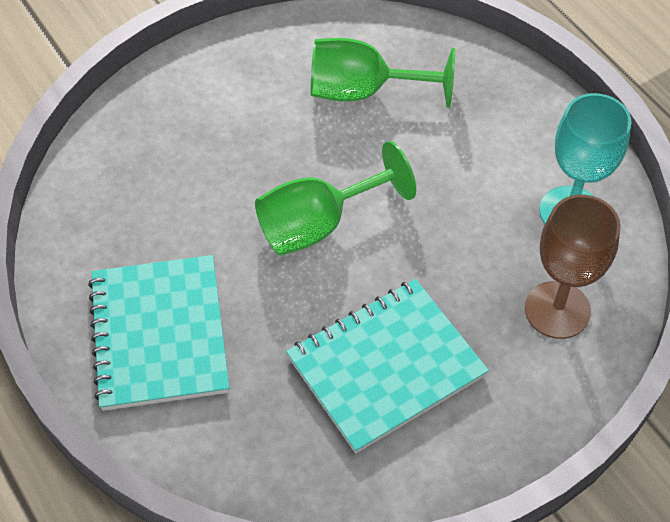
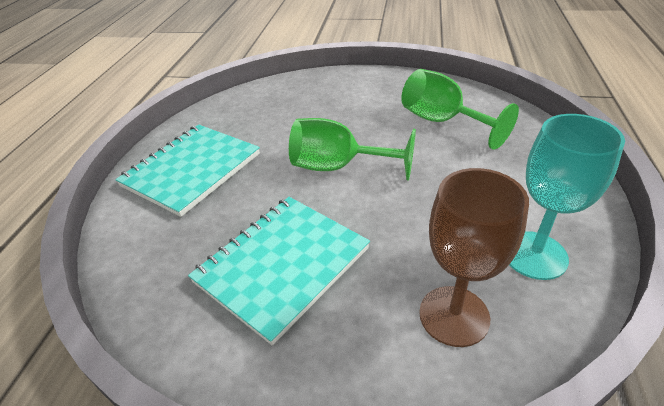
camera: 45 degrees right, 15 degrees down
turquoise notebook [286,279,489,453] -> turquoise notebook turned 60 degrees counterclockwise [188,197,370,346]

